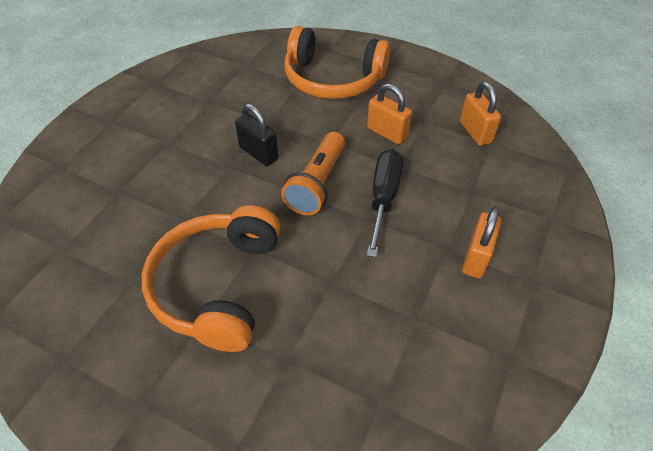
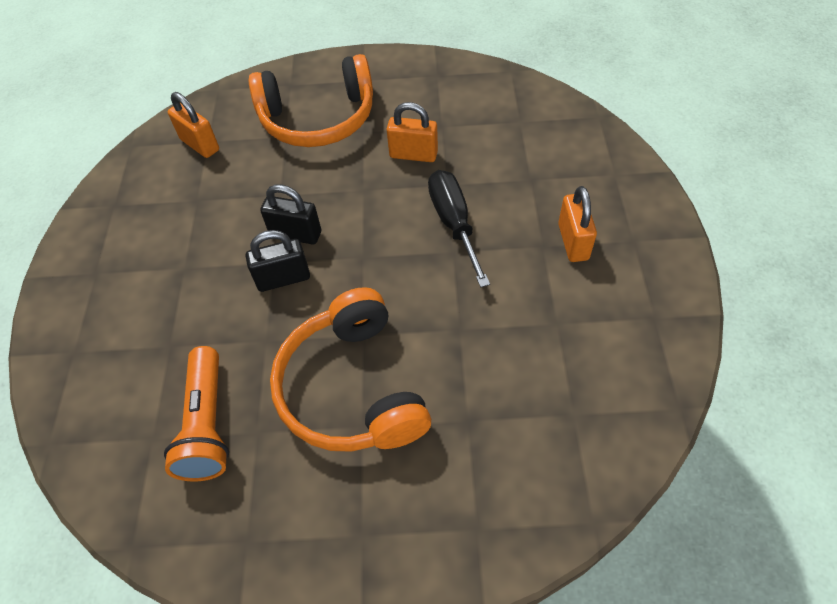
camera: 25 degrees left, 5 degrees up
orange flashlight [281,132,345,215] -> orange flashlight moved to [164,346,229,481]
orange padlock [460,82,501,146] -> orange padlock moved to [168,92,219,158]
none -> black padlock [246,230,310,292]

